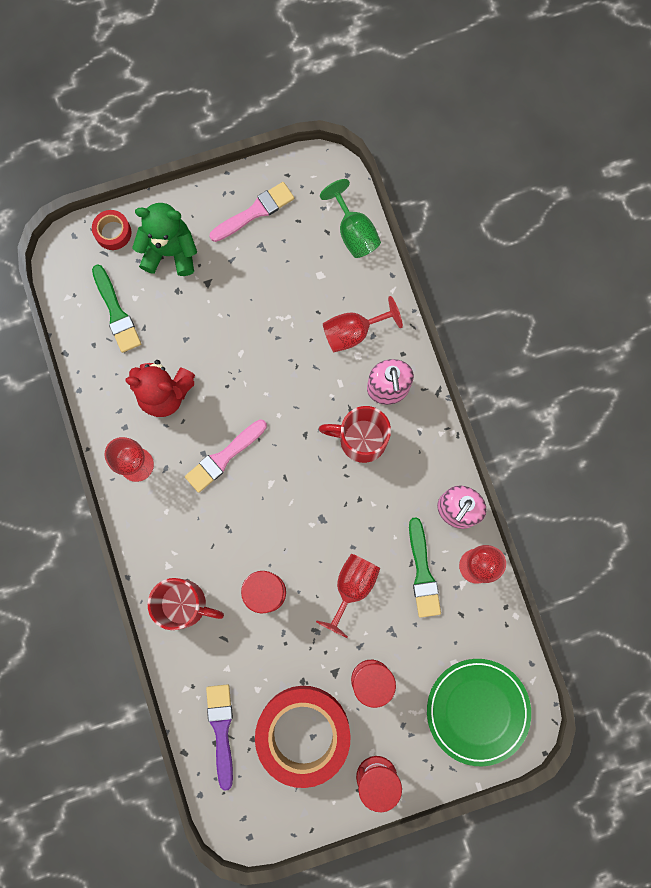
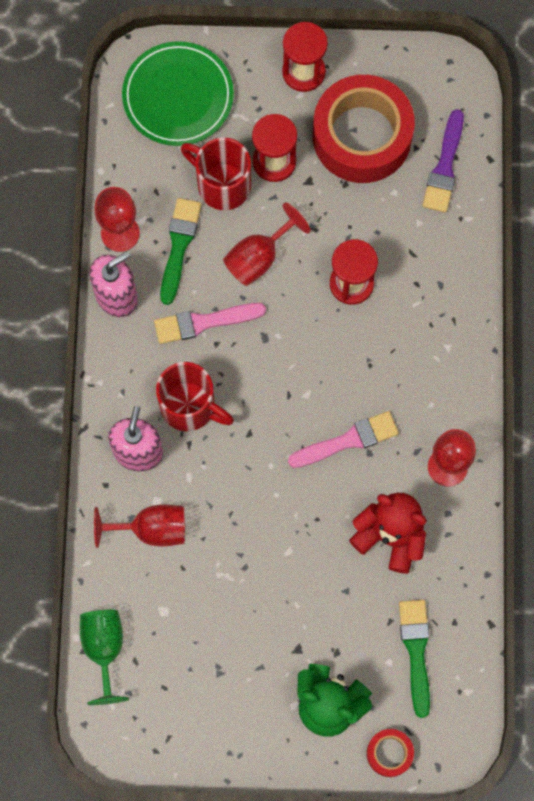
camera: 160 degrees left, 5 degrees down
red mug [148,578,224,630] -> red mug moved to [181,137,251,210]
pink brush [209,182,294,242] -> pink brush moved to [154,303,266,344]

